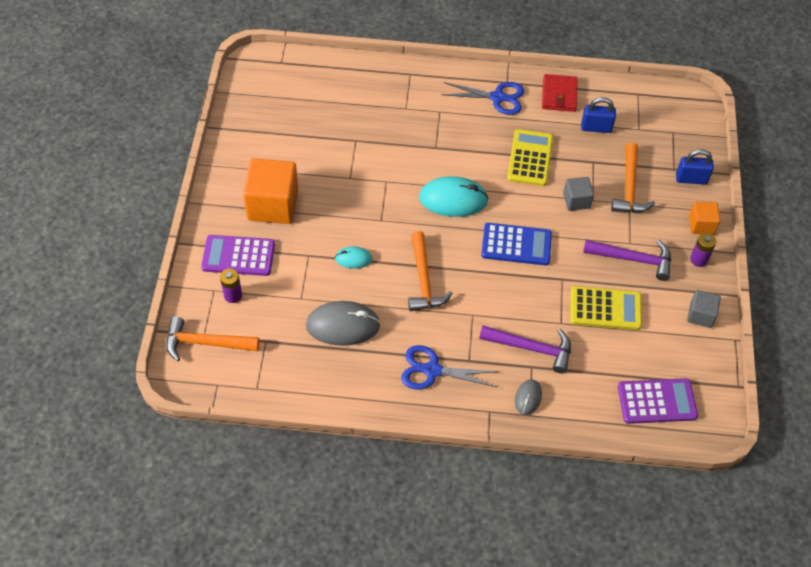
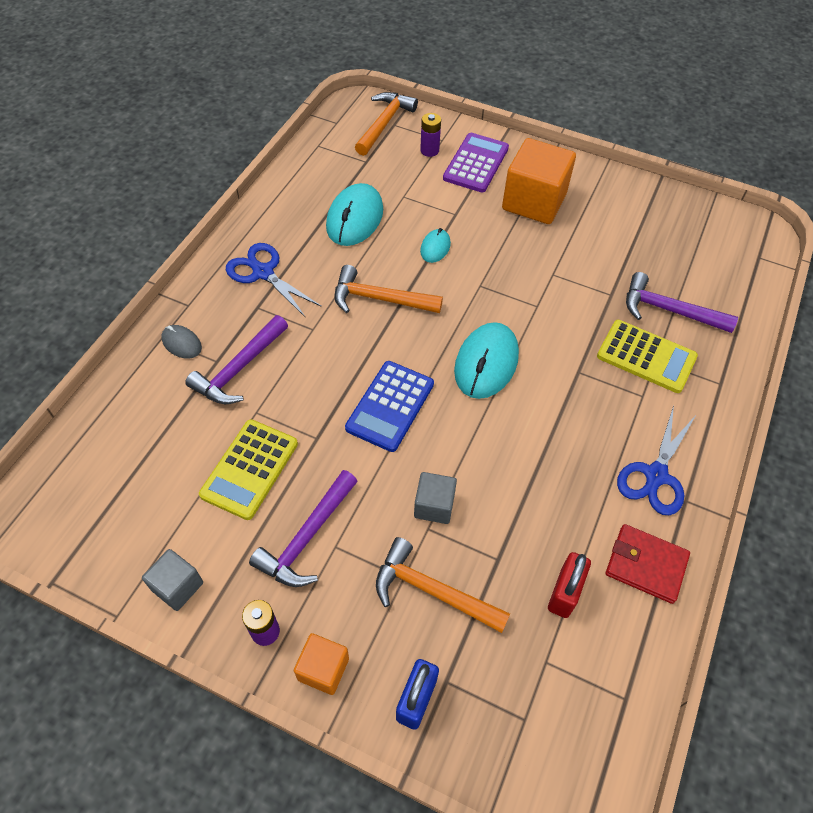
camera: 110 degrees right, 0 degrees up
grey mouse [306,301,380,346] -> turquoise mouse [326,183,383,246]
blue scissors [401,345,499,390] -> blue scissors turned 75 degrees counterclockwise [226,243,322,318]
yellow calculator [507,129,553,186] -> yellow calculator moved to [597,320,698,393]
blue padlock [581,97,616,133] -> red padlock [548,552,591,618]
purple calculator [618,378,698,424] -> none
none -> purple hammer [626,272,738,333]

